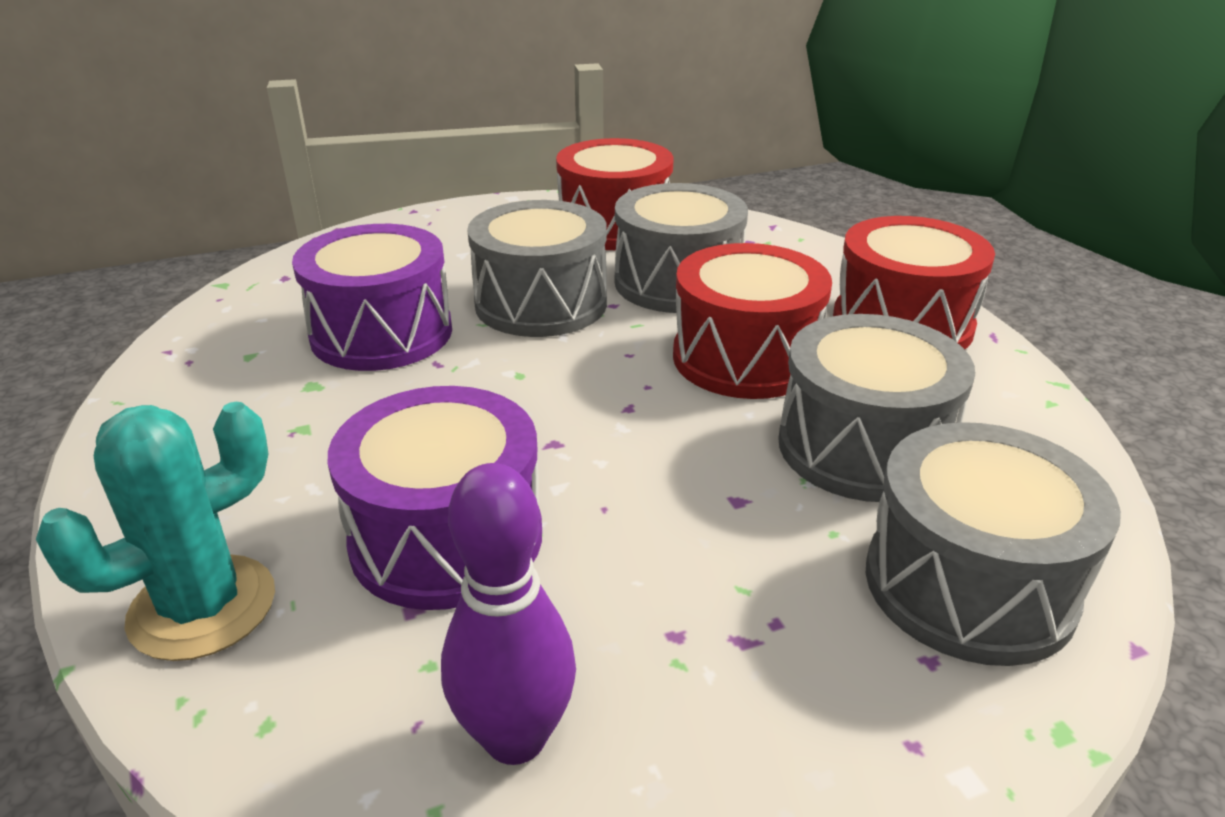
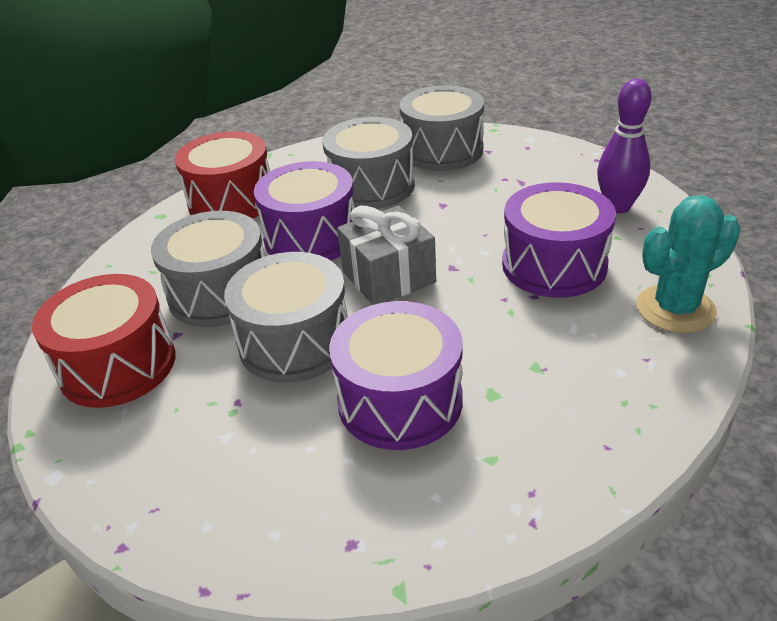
camera: 115 degrees left, 5 degrees up
turquoise cactus [36,402,275,661] -> turquoise cactus turned 45 degrees counterclockwise [637,195,741,333]
red drum [673,243,832,399] -> purple drum [254,161,355,261]
none -> grey gift [337,206,436,305]

